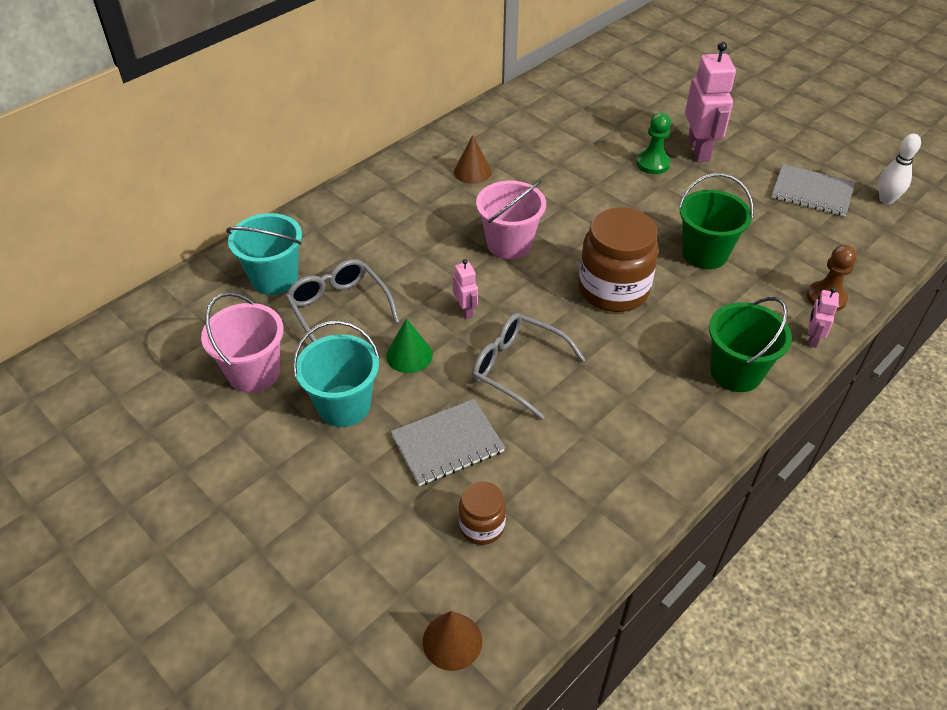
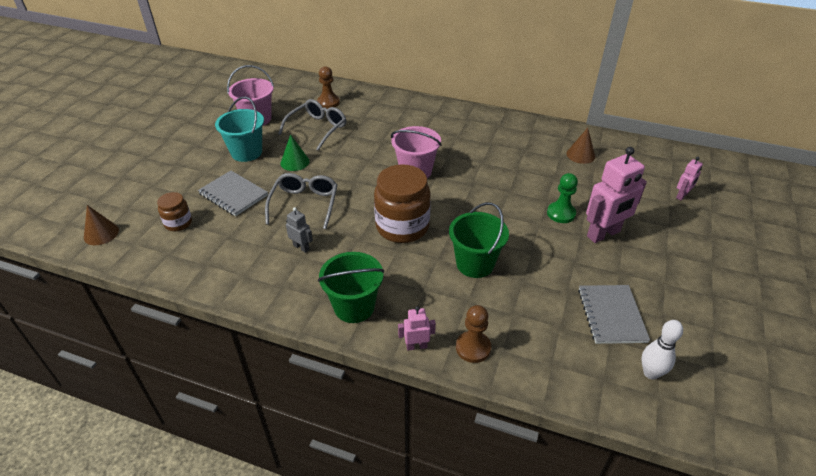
camera: 65 degrees right, 5 degrees down
turquoise bucket [226,213,302,295] -> brown pawn [317,66,340,109]
pink robot [452,259,478,319] -> pink robot moved to [676,157,703,200]
brown cone [454,135,492,184] -> brown cone moved to [566,128,595,164]
none -> grey robot [286,207,313,253]

